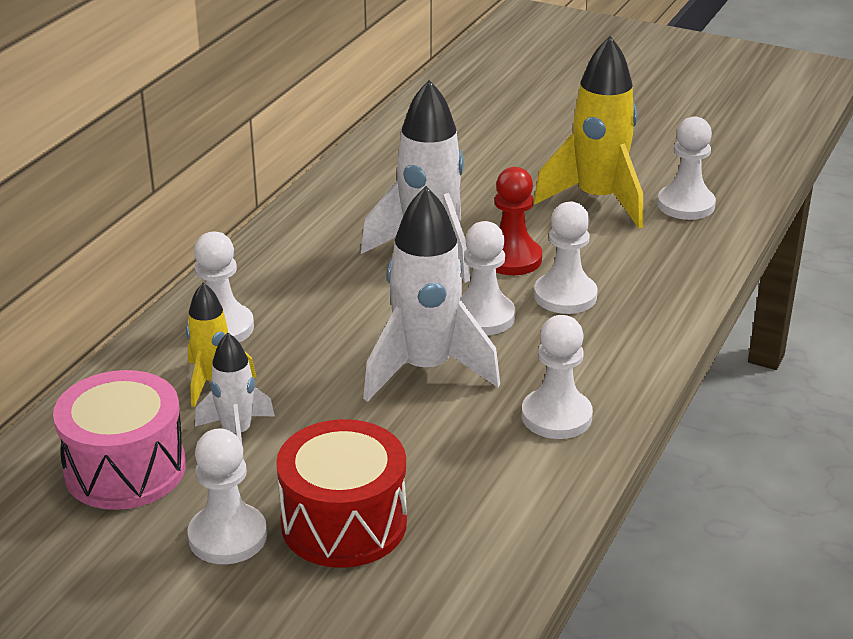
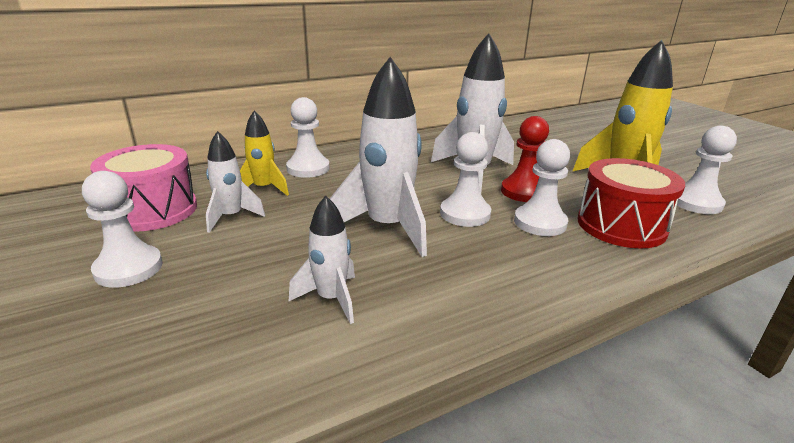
camera: 35 degrees right, 5 degrees down
red drum [276,419,407,568] -> red drum moved to [578,158,685,248]
white pawn [522,315,593,439] -> none
none -> white rocket [289,196,355,324]

